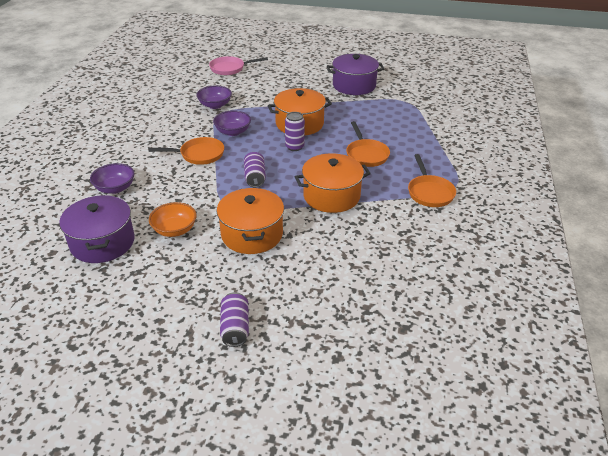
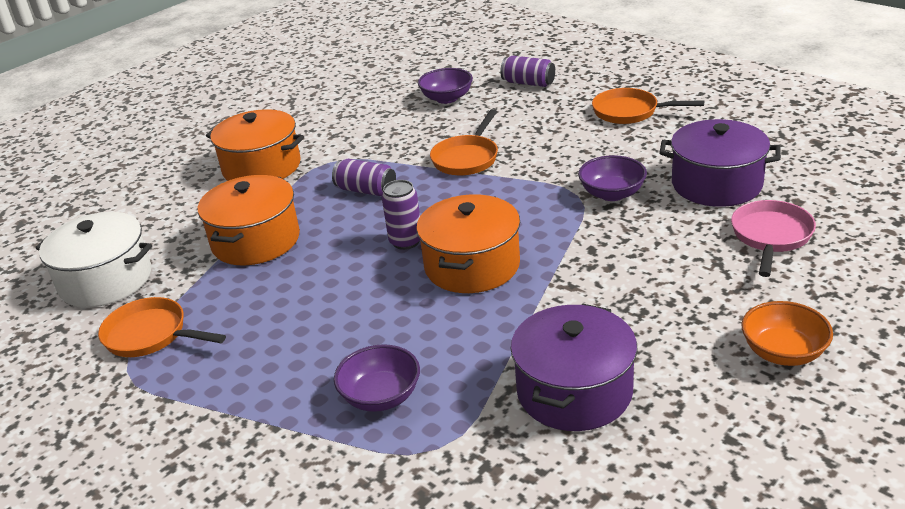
camera: 125 degrees right, 5 degrees down
purple pot [59,195,135,263] -> purple pot moved to [659,119,781,207]
orange bowl [149,202,197,237] -> orange bowl moved to [741,301,833,366]
purple bowl [213,111,251,136] -> purple bowl moved to [334,344,420,412]
purple can [220,292,249,347] -> purple can moved to [500,55,555,87]
orange pan [346,121,390,167] -> orange pan moved to [592,88,704,124]
none -> white pot [35,212,152,308]

